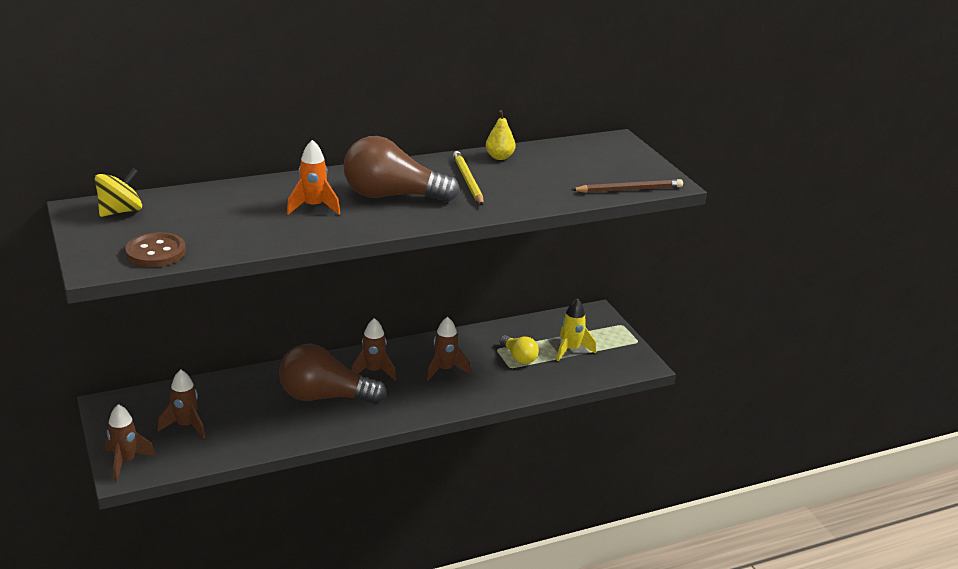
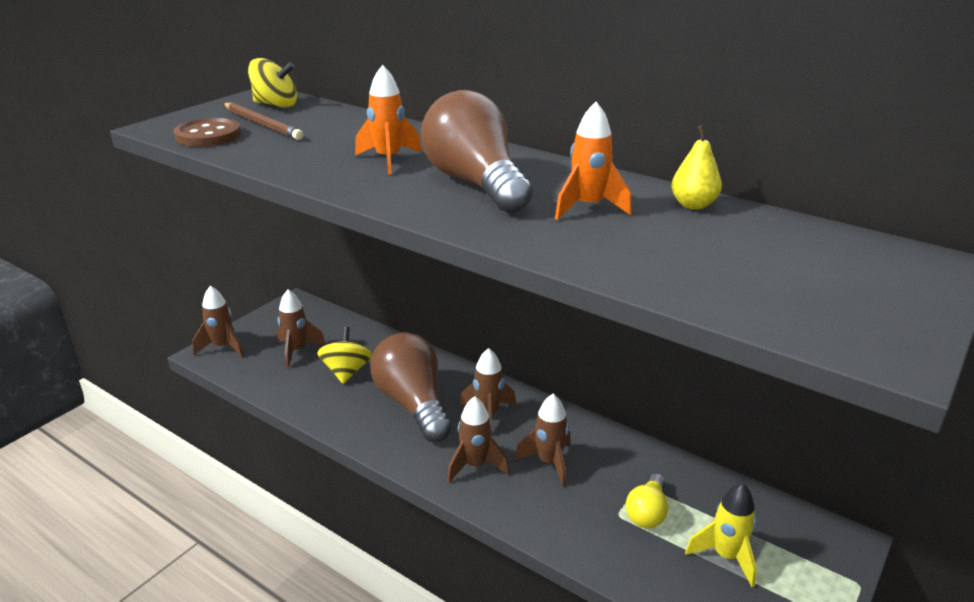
camera: 60 degrees right, 0 degrees up
yellow pencil [453,151,484,205] -> orange rocket [555,102,632,220]
brown pencil [571,179,683,193] -> brown pencil moved to [223,103,304,140]
none -> yellow spinning top [317,327,372,384]
none -> brown rocket [447,396,509,483]

